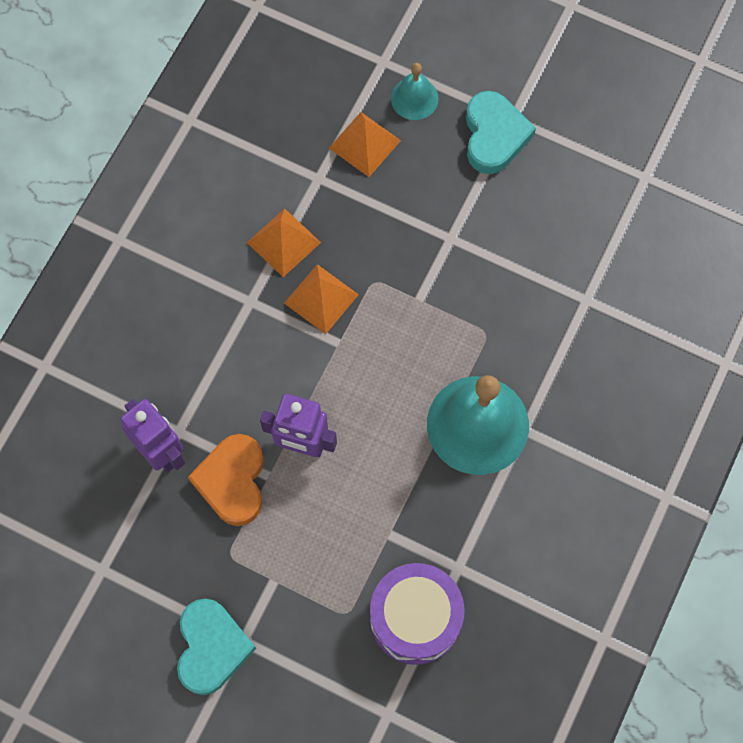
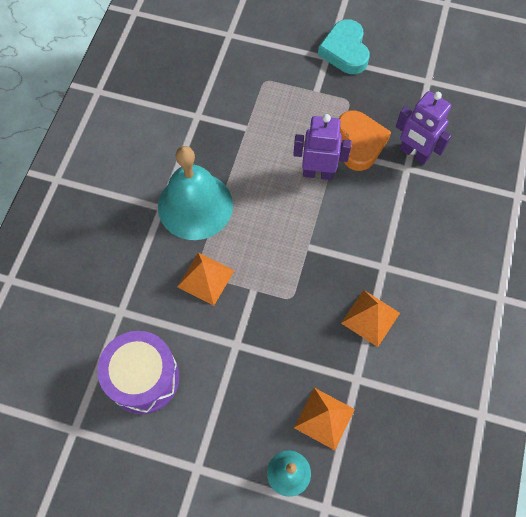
camera: 170 degrees right, 5 degrees down
orange pyramid [284,264,359,334] -> orange pyramid moved to [177,253,234,306]
purple drum [370,563,465,665] -> purple drum moved to [97,331,180,414]
turquoise heart [466,91,536,174] -> none

